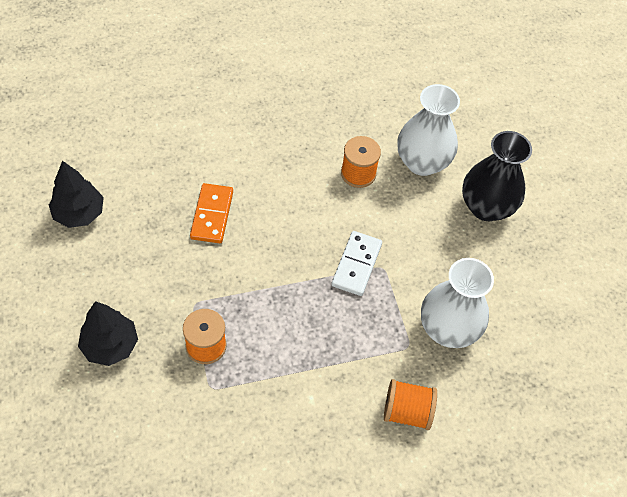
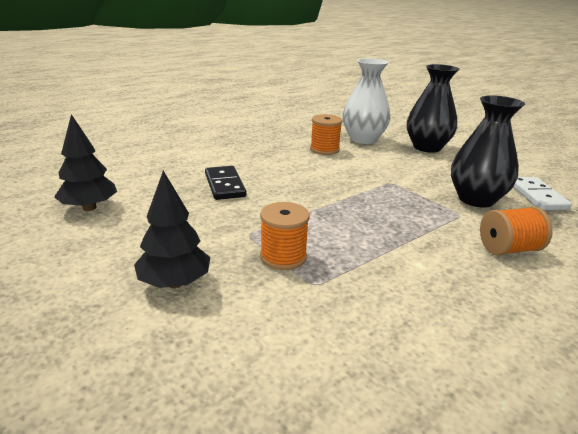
camera: 20 degrees left, 30 degrees down
orange domino [190,183,233,243] -> black domino [205,166,246,200]
white domino [331,231,382,296] -> white domino moved to [514,177,572,210]
white vase [421,258,494,348] -> black vase [451,95,525,208]

